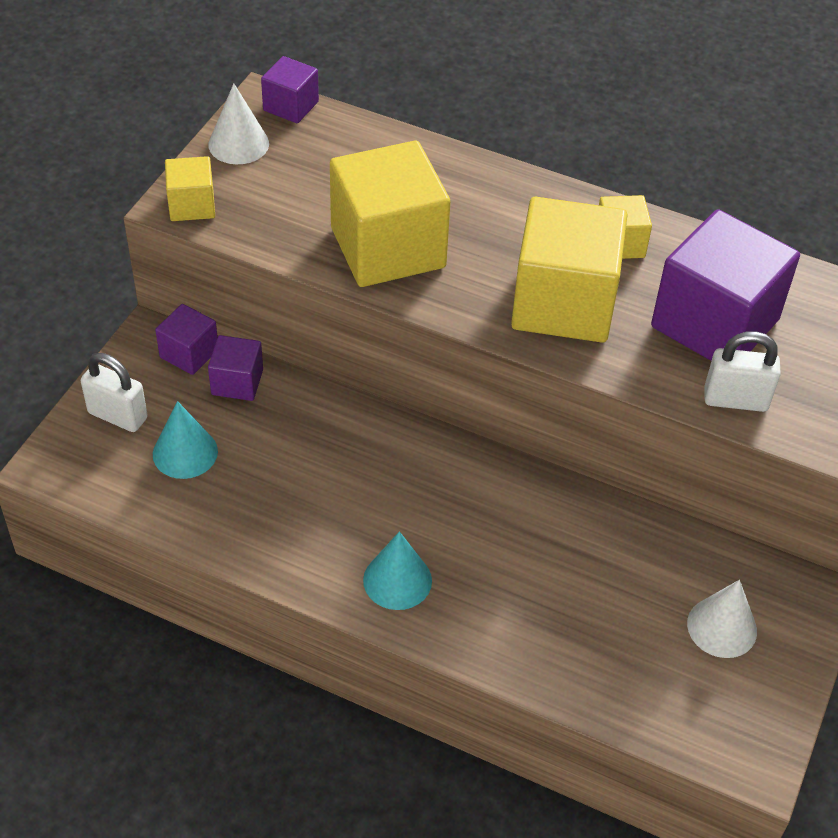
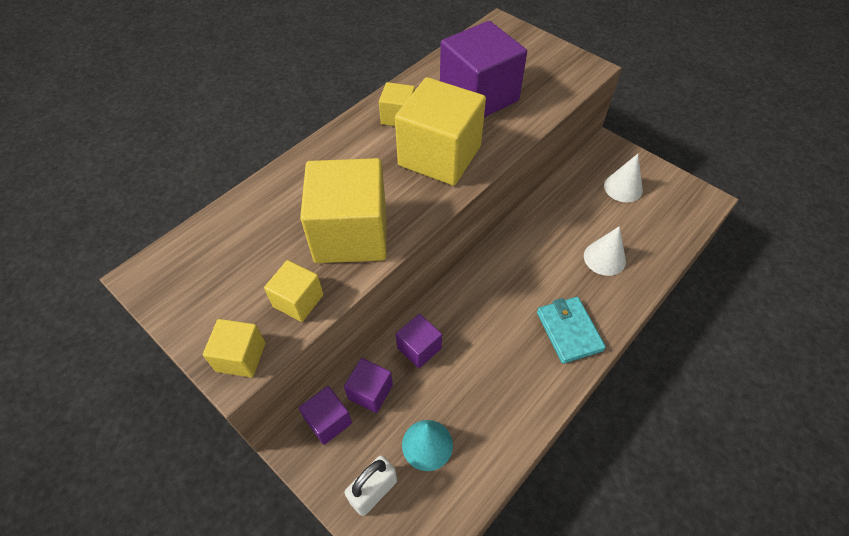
camera: 70 degrees left, 5 degrees up
white cone [208,83,269,164] -> white cone moved to [584,226,626,276]
purple cube [261,56,319,123] -> purple cube moved to [396,314,442,368]
turquoise cone [363,531,432,610] -> turquoise wallet [537,297,606,364]
white padlock [704,331,781,412] -> none
none -> yellow cube [264,260,323,322]

